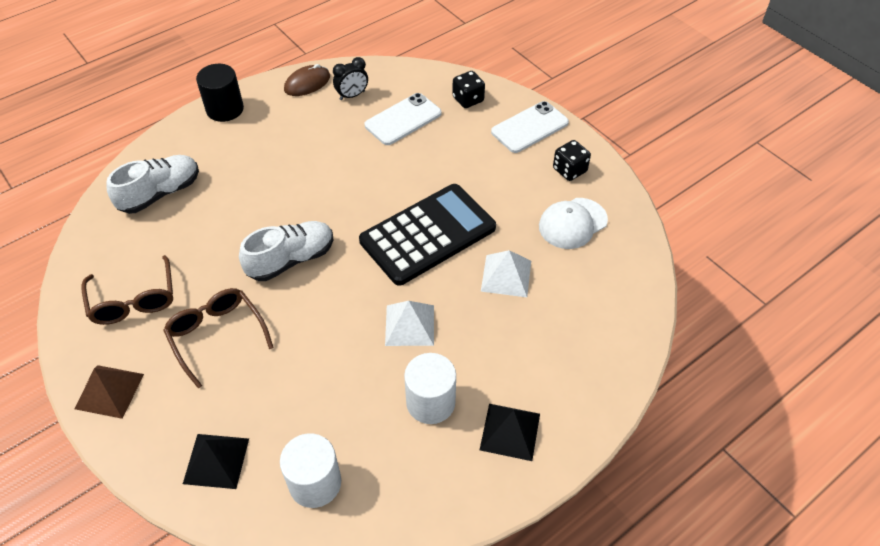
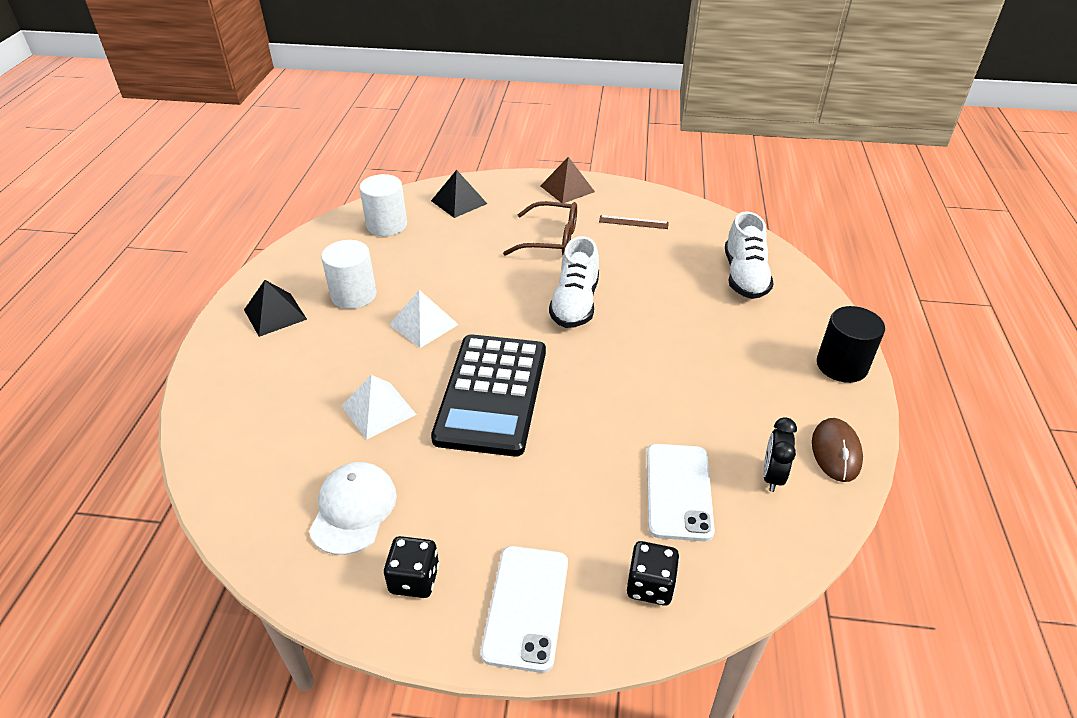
camera: 135 degrees right, 10 degrees down
brown glasses [81,255,173,325] -> brown ruler [599,215,669,229]

